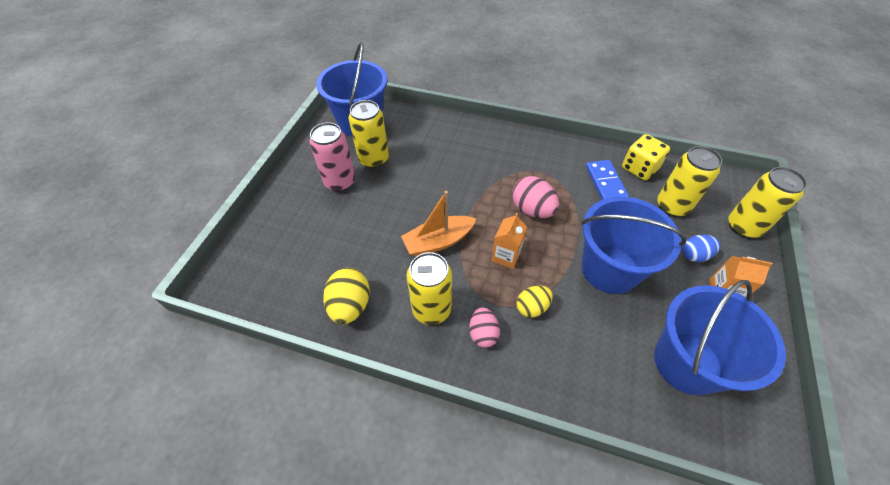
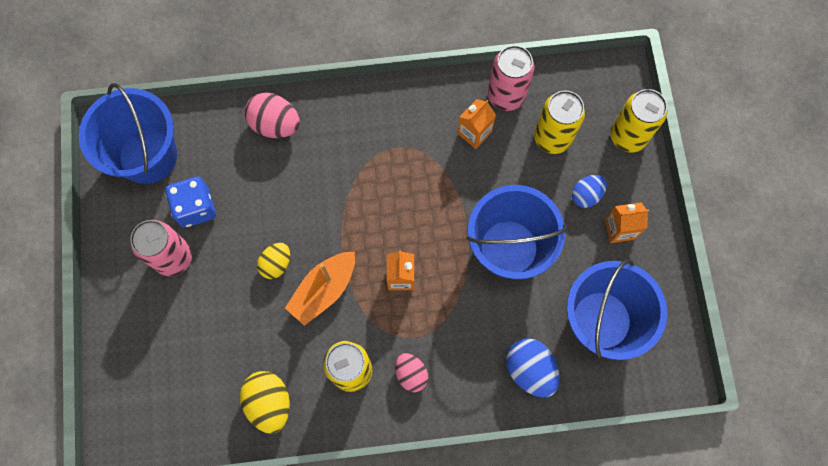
camera: 25 degrees left, 20 degrees up
yellow can [348,100,389,168] -> blue dice [165,177,216,228]
pink egg [512,176,559,218] -> pink egg moved to [244,93,300,138]
yellow egg [516,286,553,318] -> yellow egg moved to [257,243,290,279]
blue domino [586,160,629,200] -> orange carton [457,99,496,149]
yellow dice [622,134,670,180] -> pink can [488,45,535,111]
none -> blue egg [506,338,560,397]

